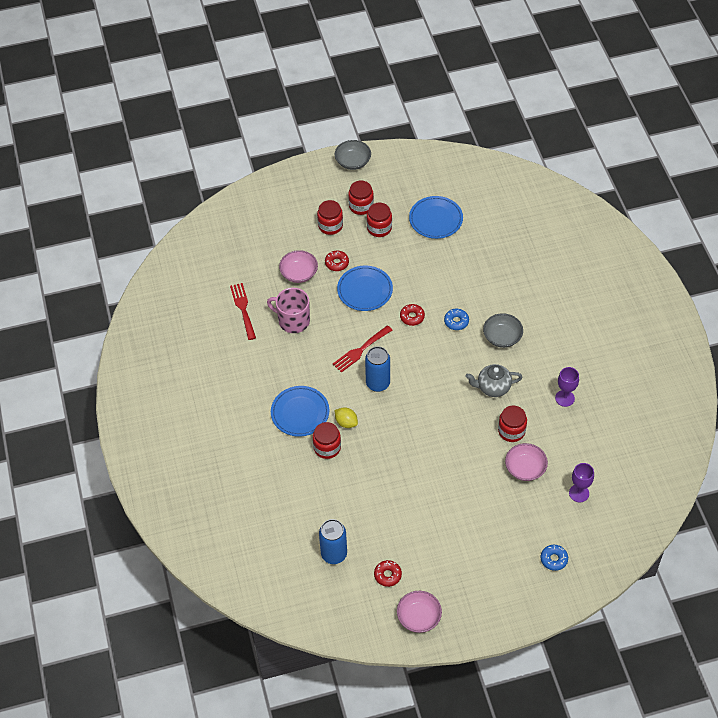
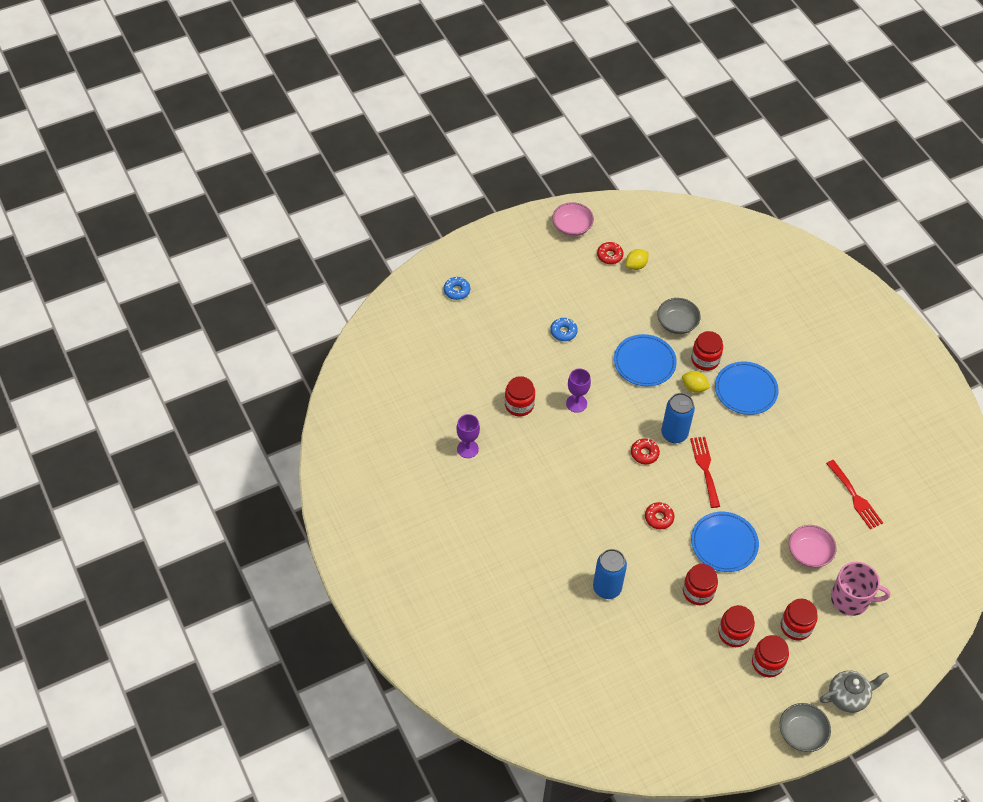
camera: 165 degrees right, 0 degrees up
pink mug [267,288,310,333] -> pink mug moved to [831,562,890,616]
blue can [319,519,347,564] -> blue can moved to [593,549,627,599]
red donut [325,250,349,271] -> red donut moved to [631,439,660,464]
red fork [333,325,392,373] -> red fork turned 45 degrees counterclockwise [690,437,720,508]
blue plate [409,196,463,239] -> blue plate moved to [614,334,677,386]
blue donut [444,309,469,330] -> blue donut moved to [550,318,578,341]
grey teapot [466,364,523,397] -> grey teapot moved to [820,670,889,713]
grey bowl [483,313,523,348] -> grey bowl moved to [657,298,701,334]
pink bowl [505,443,548,481] -> none
purple goblet [569,463,594,502] -> purple goblet moved to [566,369,591,413]
none -> yellow lemon [626,249,648,270]
none -> red jar [683,564,718,605]

